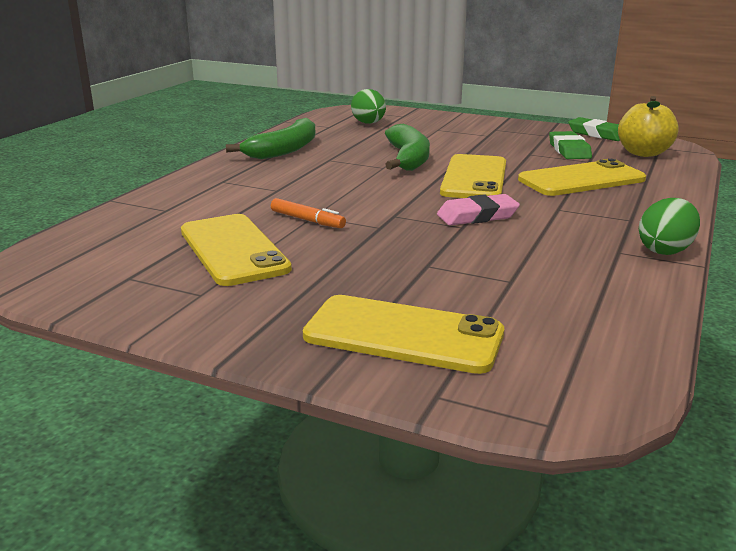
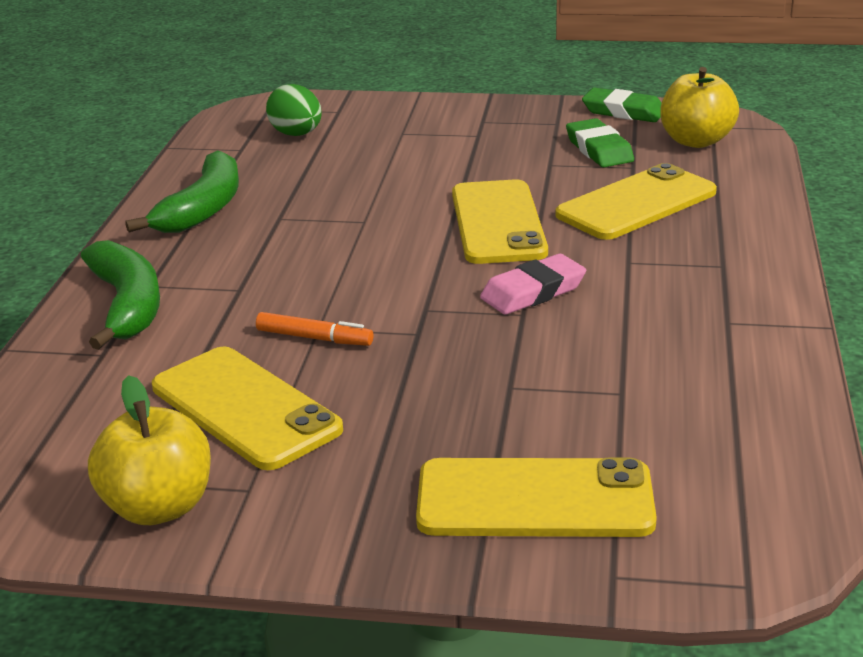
camera: 15 degrees left, 5 degrees up
green banana [385,124,430,171] -> green banana moved to [81,240,160,350]
green egg [639,198,700,255] -> none
none -> yellow apple [88,375,211,525]

